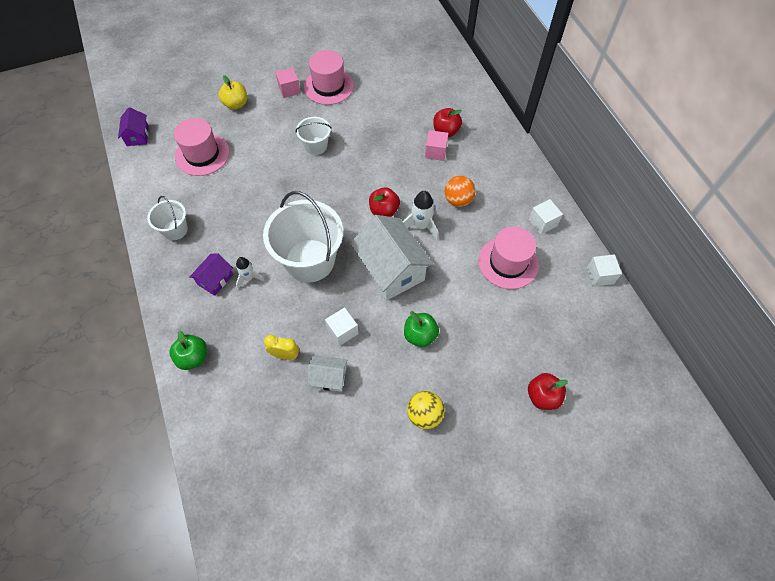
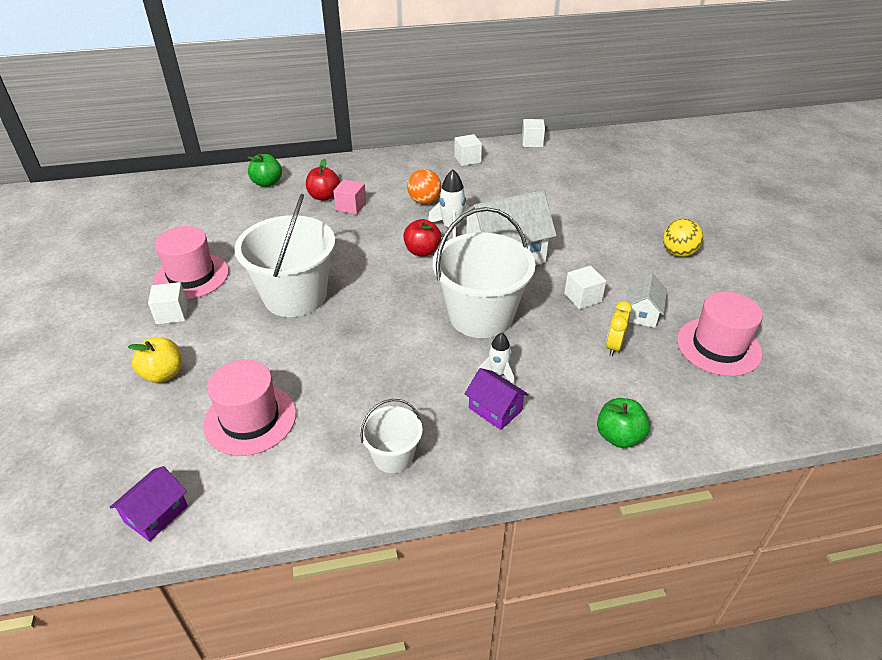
camera: 80 degrees left, 20 degrees down
purple house [118,107,149,146] -> purple house turned 60 degrees counterclockwise [110,466,188,541]
pink cube [276,67,301,98] -> white cube [148,282,188,324]
white bucket [296,117,331,155] -> white bucket [234,194,335,317], size x1.97
green apple [404,311,439,347] -> green apple moved to [248,154,282,187]
pink hat [478,226,539,289] -> pink hat moved to [677,292,763,376]
red apple [528,373,568,410] -> none

